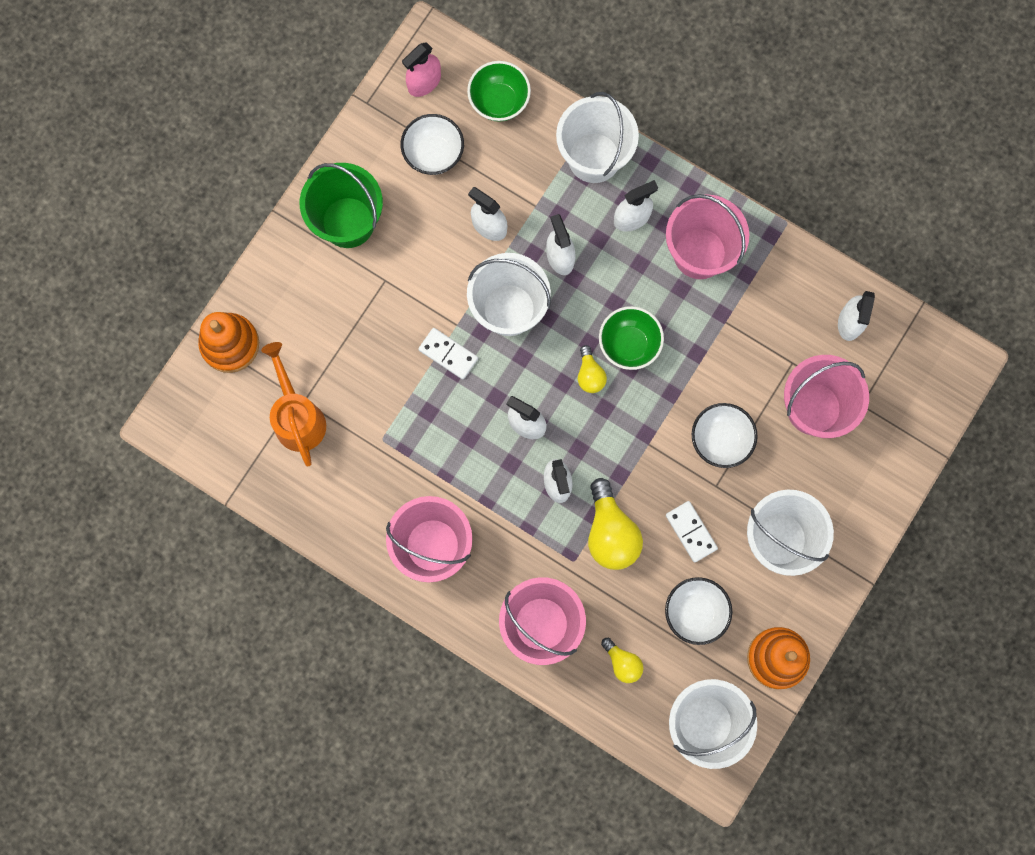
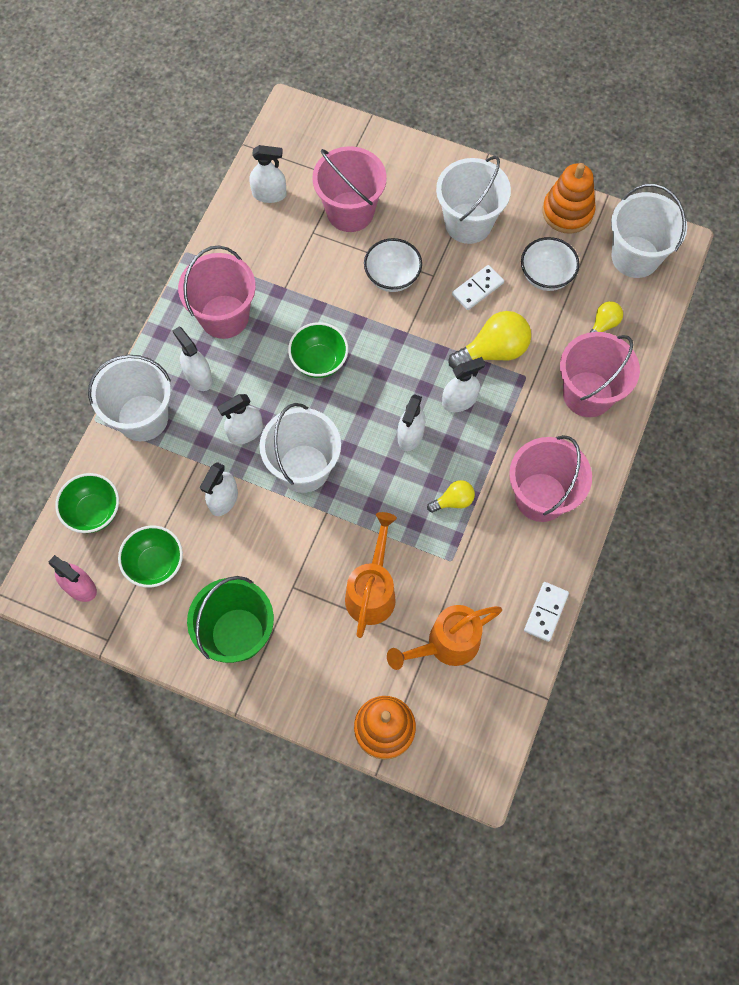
camera: 100 degrees left, 10 degrees down
white bowl [401,114,464,175] -> green bowl [118,526,183,588]
white domino [418,328,478,380] -> white domino moved to [524,582,569,642]
yellow light bulb [578,345,607,393] -> yellow light bulb moved to [427,480,475,513]
none -> orange watering can [345,512,397,638]

